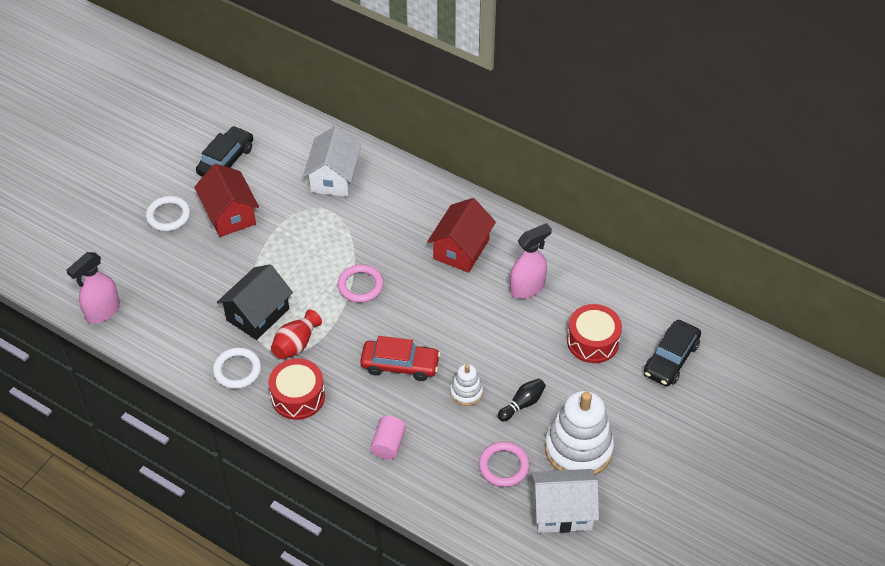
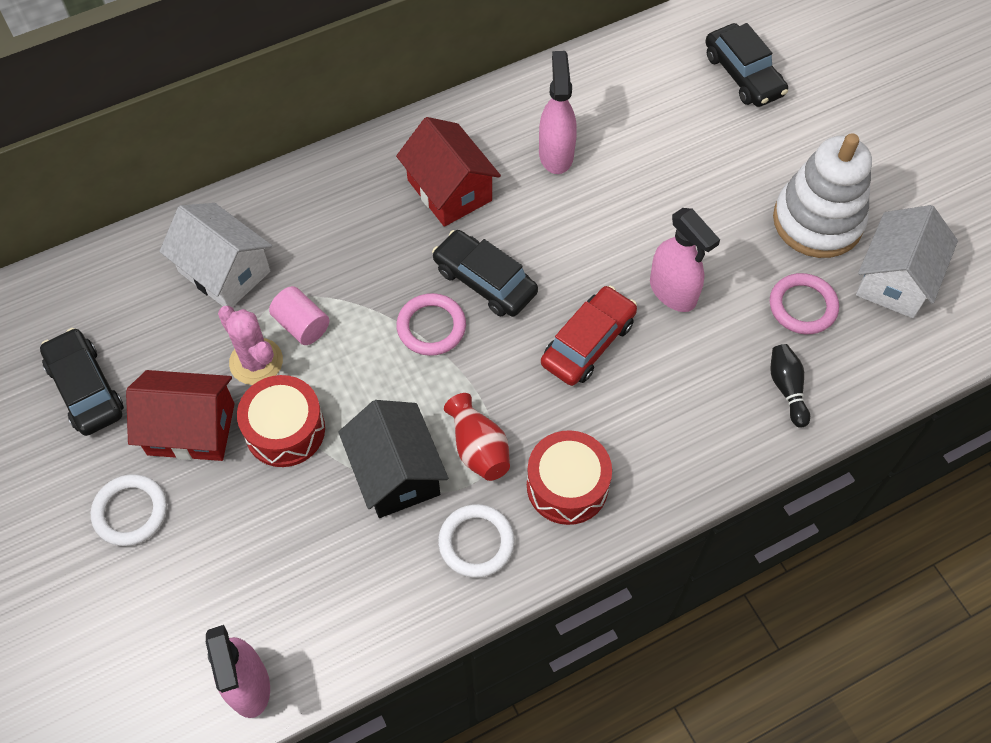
camera: 60 degrees left, 10 degrees up
pink cylinder [370,416,406,460] -> pink cylinder moved to [269,286,329,345]
white stacking toy [450,364,483,406] -> pink spray bottle [650,208,720,312]
black bowling pin [498,379,546,422] -> black bowling pin moved to [770,344,810,428]
red drum [567,304,622,363] -> red drum moved to [237,375,325,467]
none -> pink cactus [218,306,283,385]
none -> black car [432,230,538,317]

